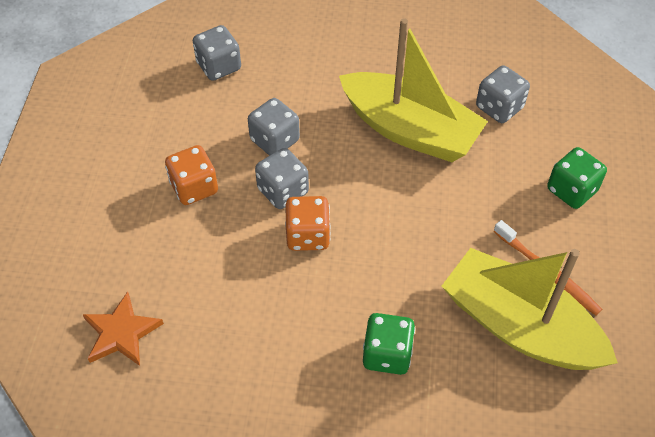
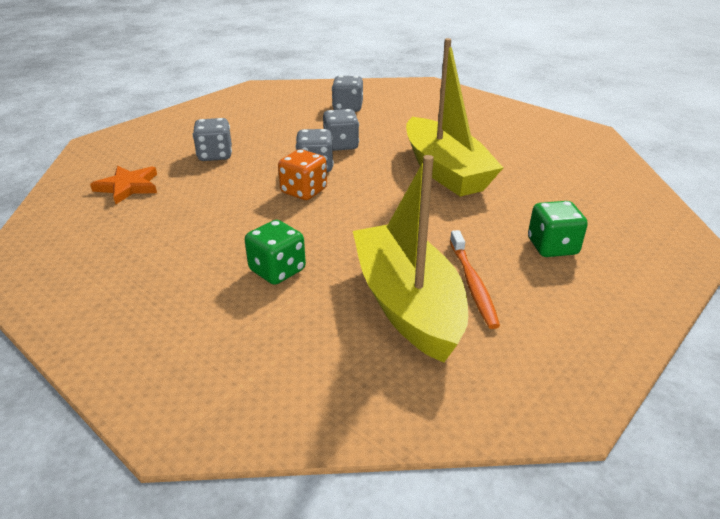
camera: 35 degrees right, 20 degrees down
orange dice [165,145,218,205] -> none
grey dice [476,65,530,123] -> grey dice moved to [193,118,232,161]

